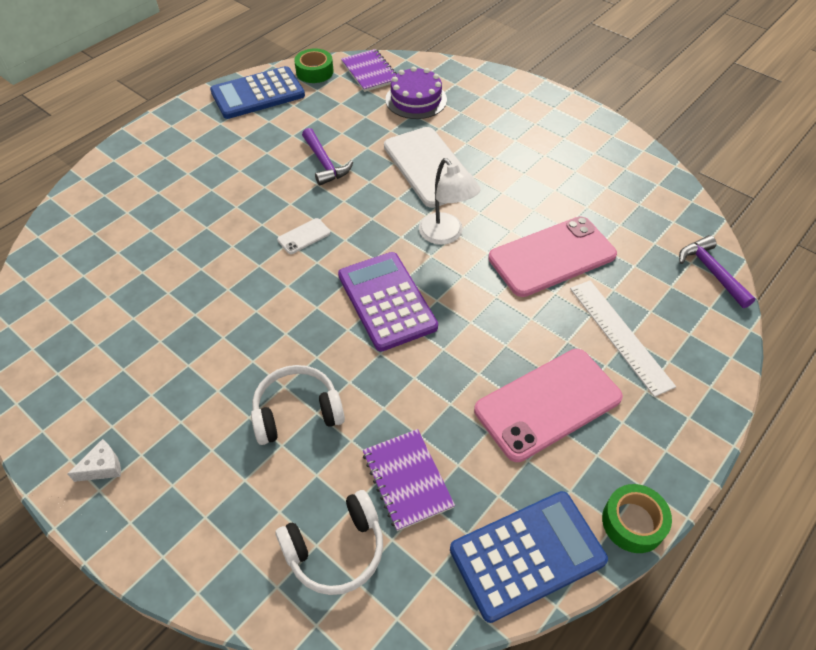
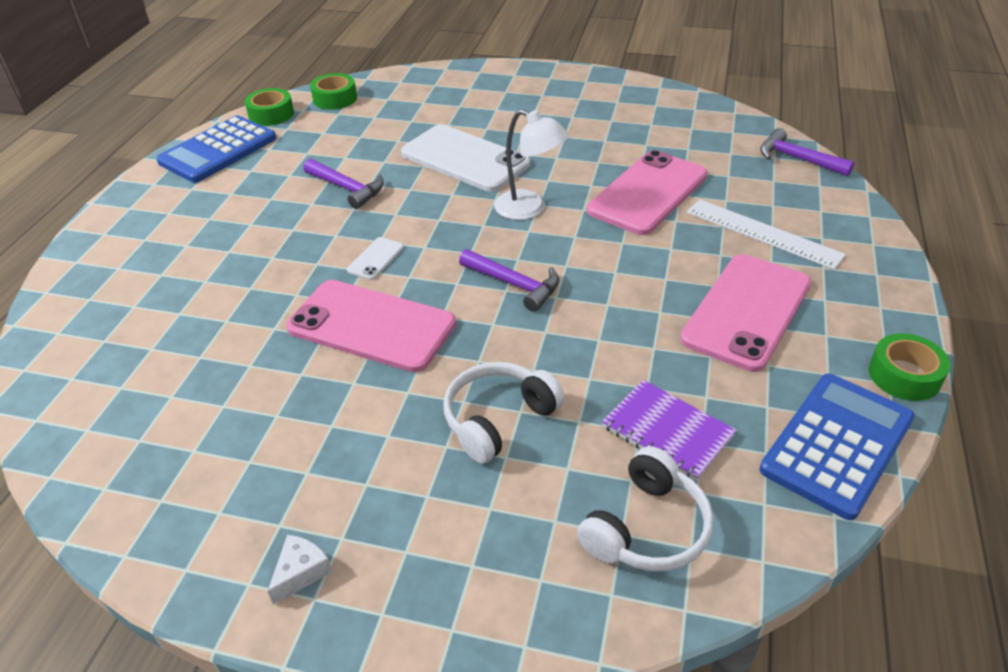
camera: 25 degrees left, 10 degrees down
purple calculator [338,252,438,352] -> purple hammer [459,249,559,312]
purple notebook [341,49,397,92] -> green tape [310,73,357,110]
purple cake [385,66,447,119] -> none
none -> pink phone [286,280,456,372]

